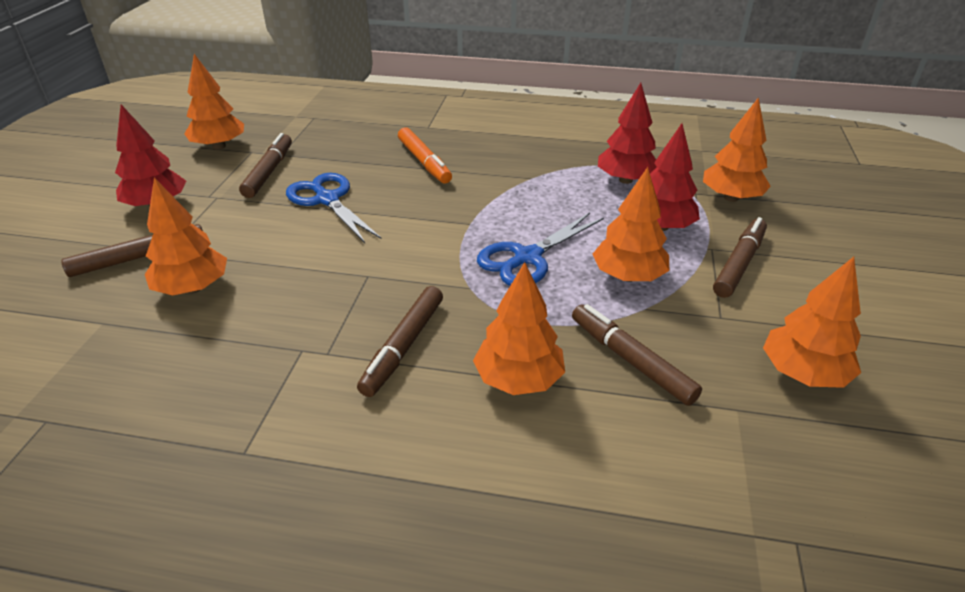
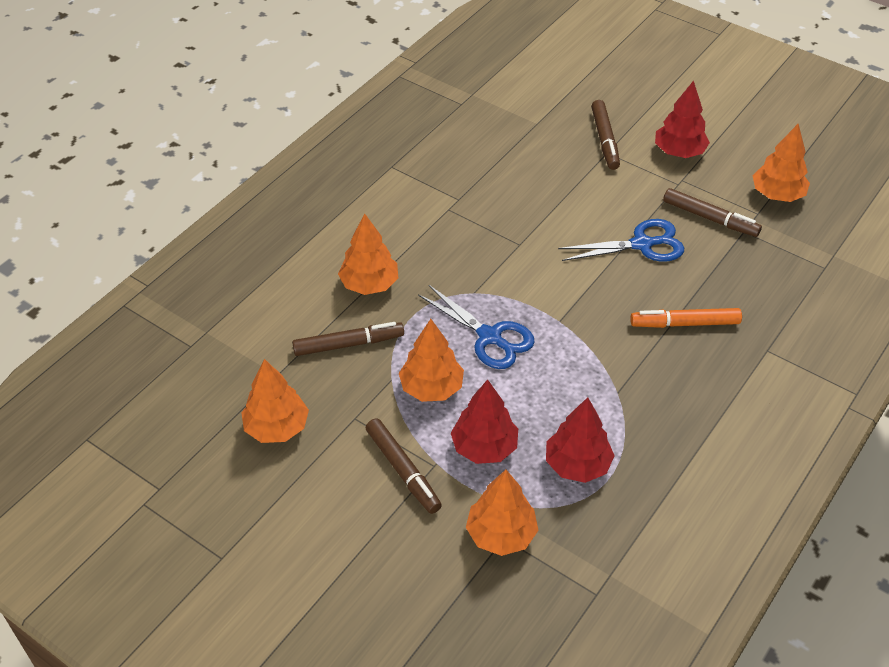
camera: 115 degrees right, 10 degrees up
orange tree [145,178,227,296] -> none
brown marker [357,286,443,397] -> none
blue scissors [477,213,604,286] -> blue scissors turned 150 degrees clockwise [418,285,535,369]

